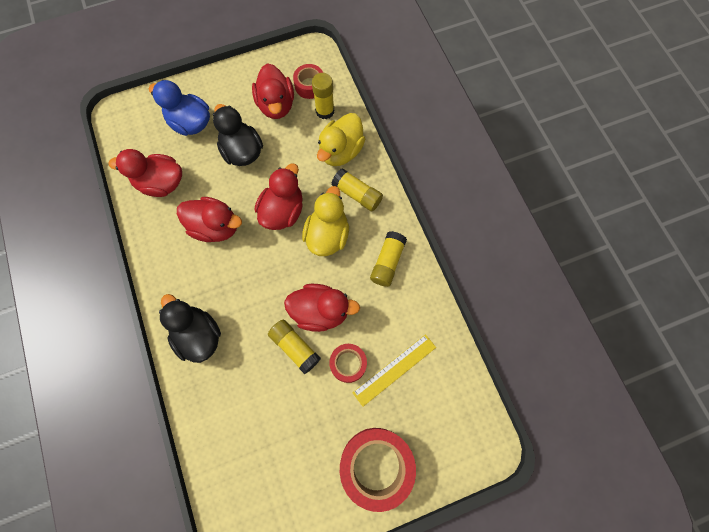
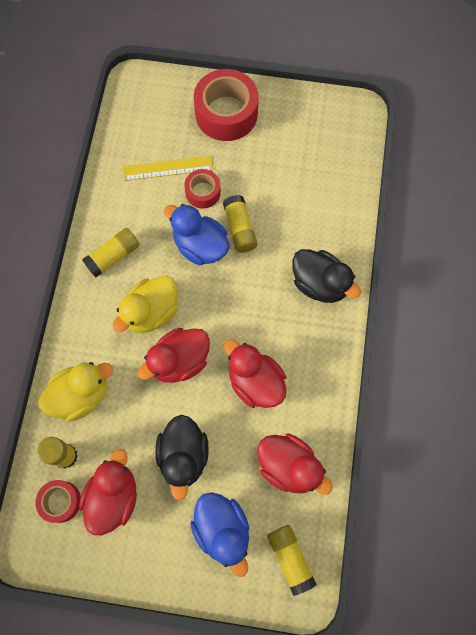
camera: 150 degrees left, 0 degrees up
black duck [159,294,221,363] -> black duck turned 45 degrees counterclockwise [293,249,361,303]
red duck [284,284,360,332] -> blue duck [164,204,230,265]
yellow glue stick [332,168,383,211] -> yellow glue stick moved to [267,525,317,596]

